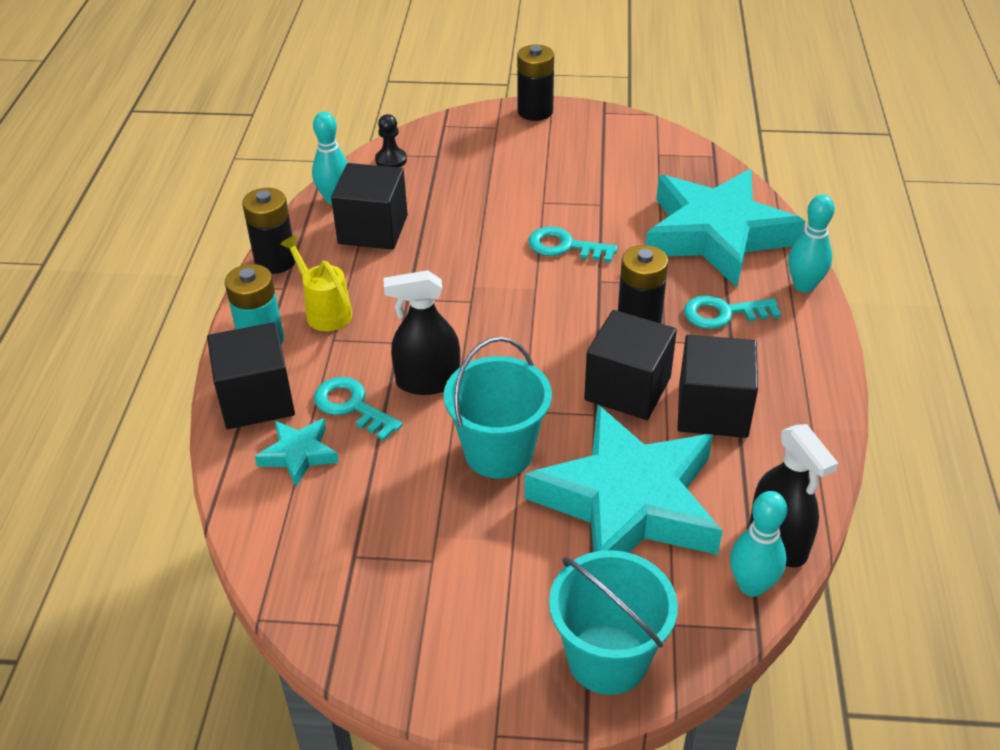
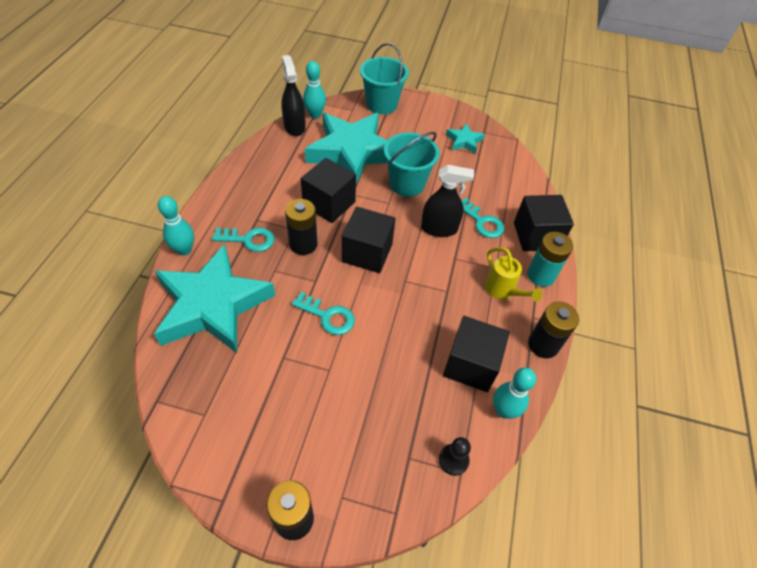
camera: 175 degrees left, 10 degrees up
turquoise star [255,418,339,487] -> turquoise star moved to [446,123,485,154]
black cube [677,335,758,438] -> black cube moved to [342,207,396,273]

